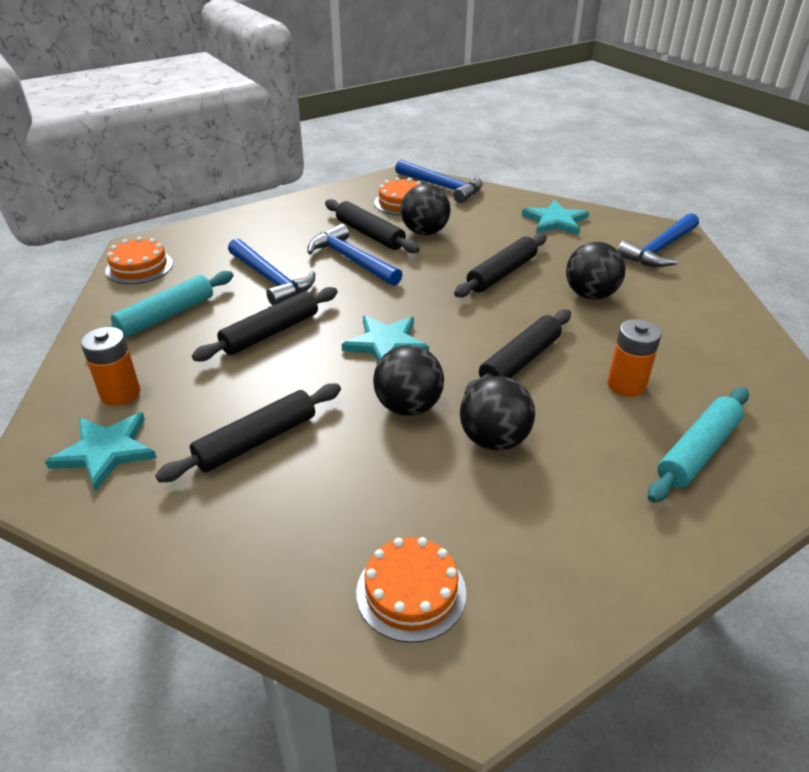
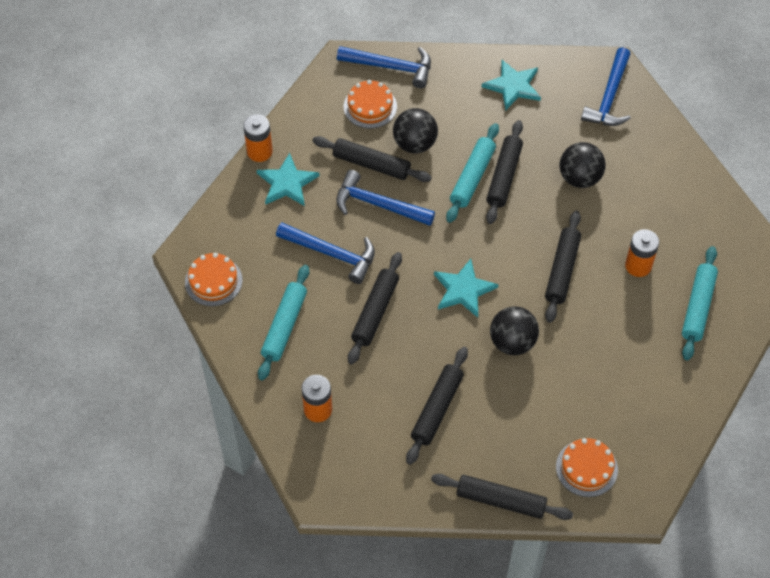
camera: 25 degrees left, 20 degrees up
turquoise star [45,412,157,491] -> turquoise star moved to [256,153,319,206]
black ball [460,376,535,451] -> none
none -> orange battery [243,114,273,162]
none -> black rolling pin [431,474,573,520]
none -> turquoise rolling pin [446,123,499,223]

